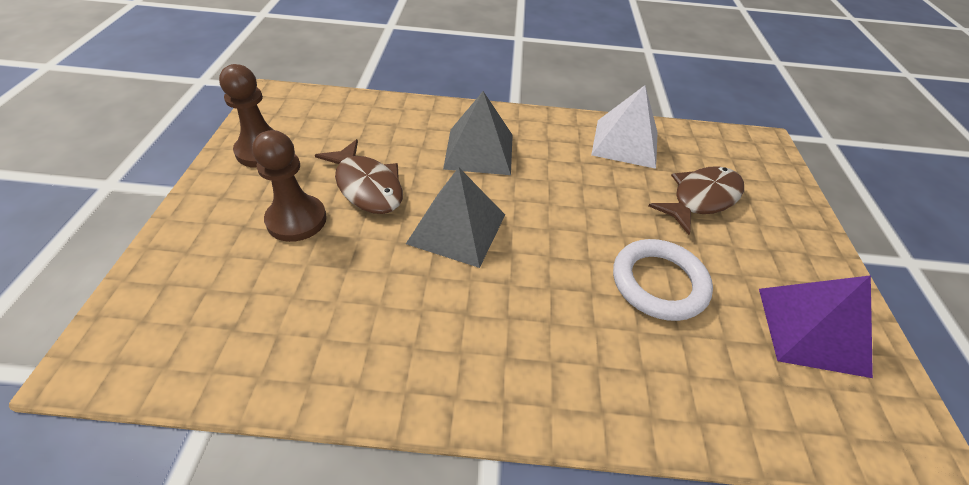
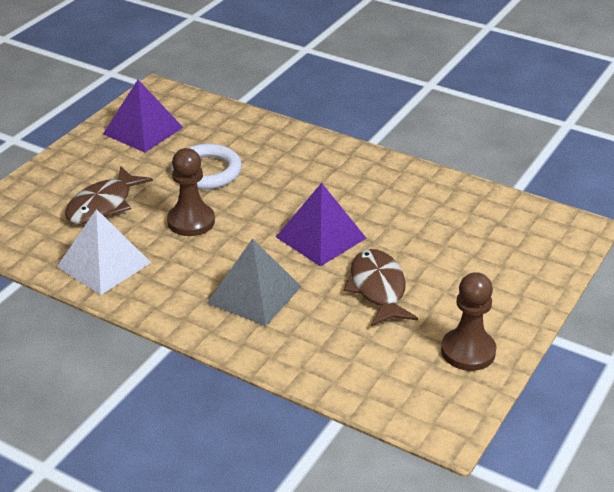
camera: 150 degrees left, 10 degrees down
brown pawn [252,130,327,242] -> brown pawn moved to [167,148,215,236]
grey pyramid [406,167,505,268] -> purple pyramid [276,183,366,266]
brown fish [649,166,744,235] -> brown fish turned 45 degrees counterclockwise [65,166,153,224]

